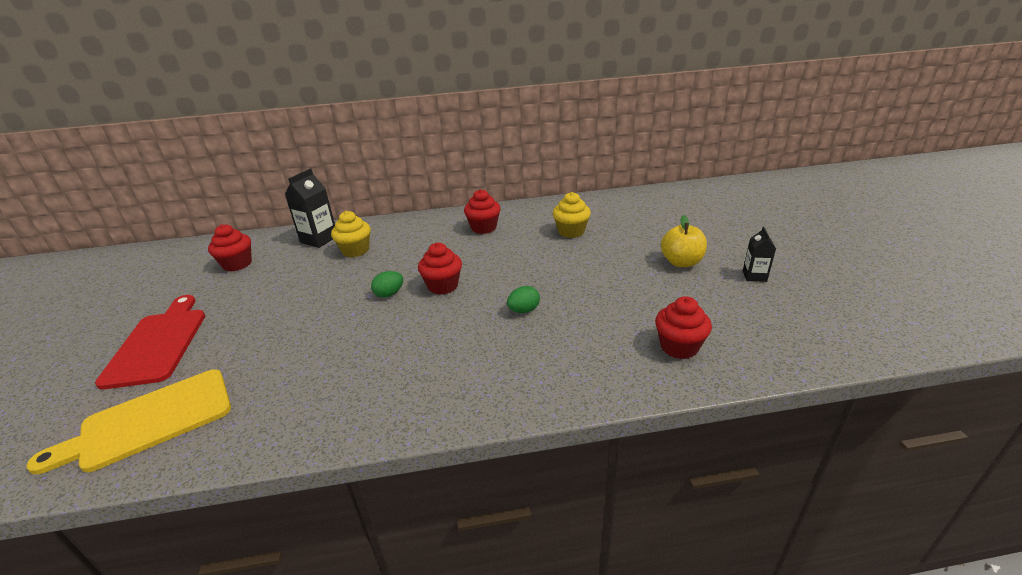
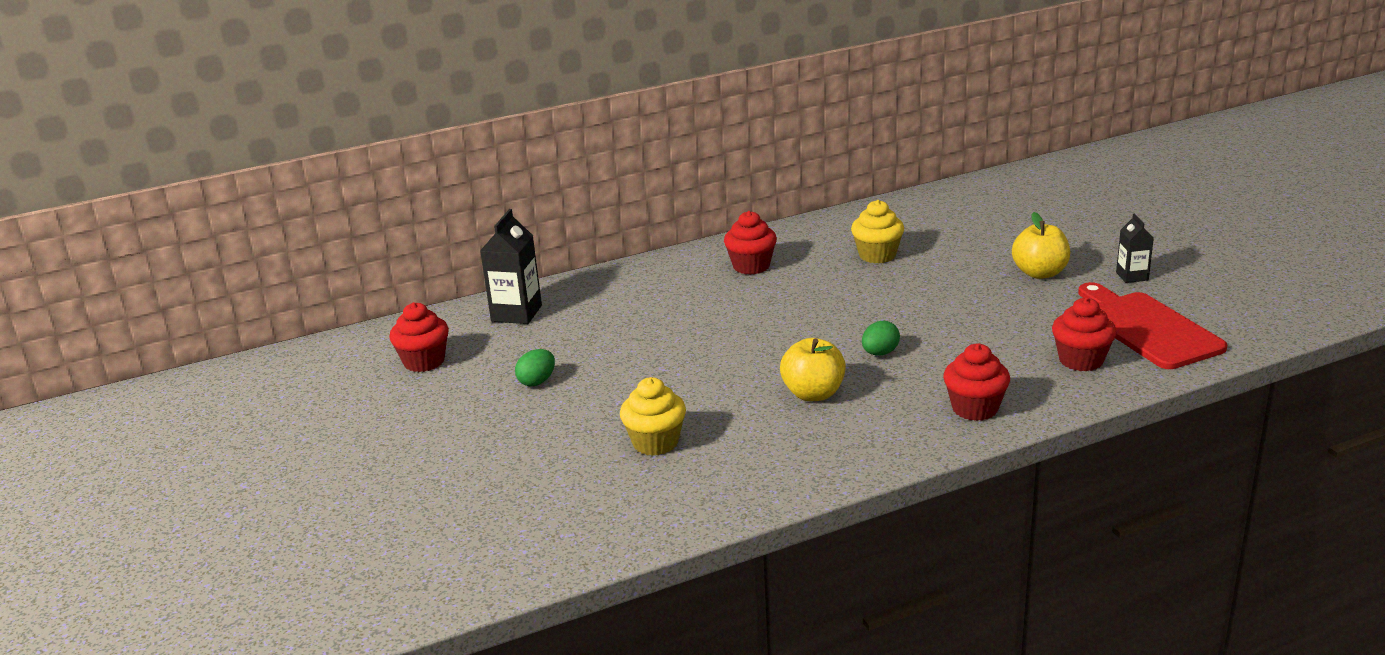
camera: 15 degrees left, 5 degrees down
yellow cutting board [26,369,231,475] -> none
red cutting board [95,295,205,390] -> red cutting board moved to [1078,282,1227,369]
yellow cupcake [331,211,371,257] -> yellow cupcake moved to [620,377,686,456]
green egg [371,271,403,298] -> green egg moved to [515,349,555,386]
red cupcake [418,243,462,295] -> red cupcake moved to [943,343,1010,421]
none -> yellow apple [780,338,846,401]

